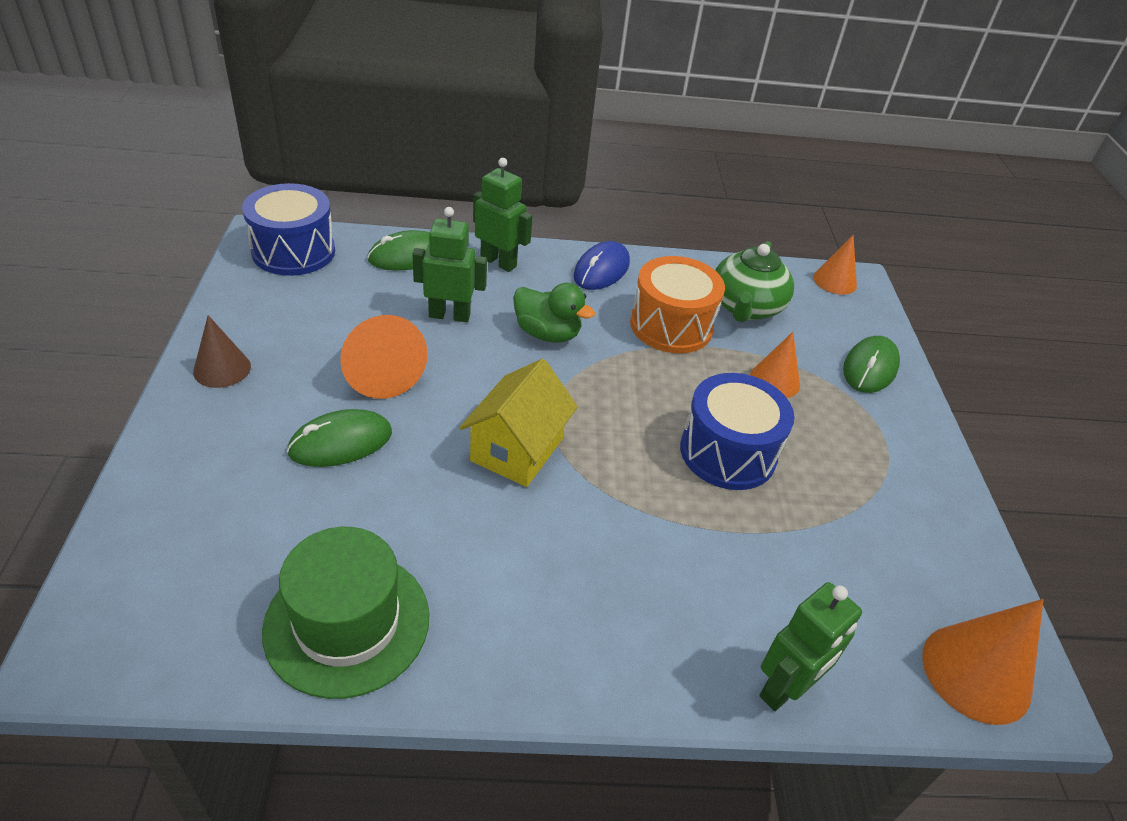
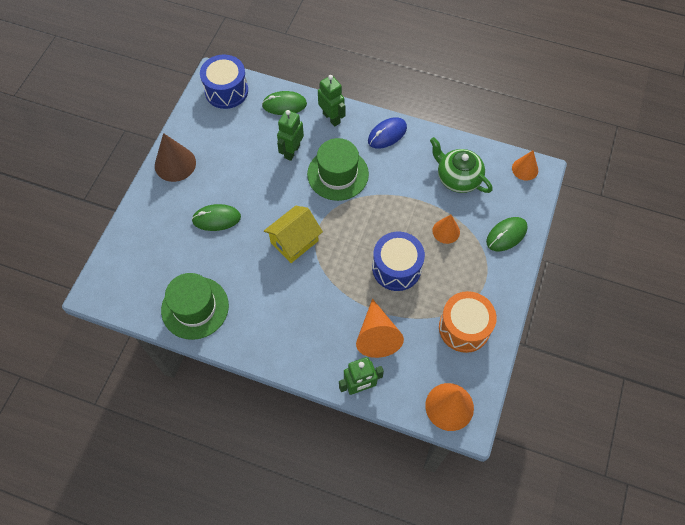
camera: 25 degrees right, 20 degrees up
brown cone [193,315,251,388] -> brown cone [155,133,196,182], size x1.57
orange cone [340,315,428,399] -> orange cone moved to [356,299,404,358]
green robot [412,207,487,322] -> green robot turned 90 degrees counterclockwise [277,110,304,161]
green duck [513,283,595,343] -> green hat [307,138,369,201]
orange drum [630,256,725,353] -> orange drum moved to [439,291,497,353]
green teapot [715,241,794,322] -> green teapot turned 90 degrees clockwise [430,137,493,193]

